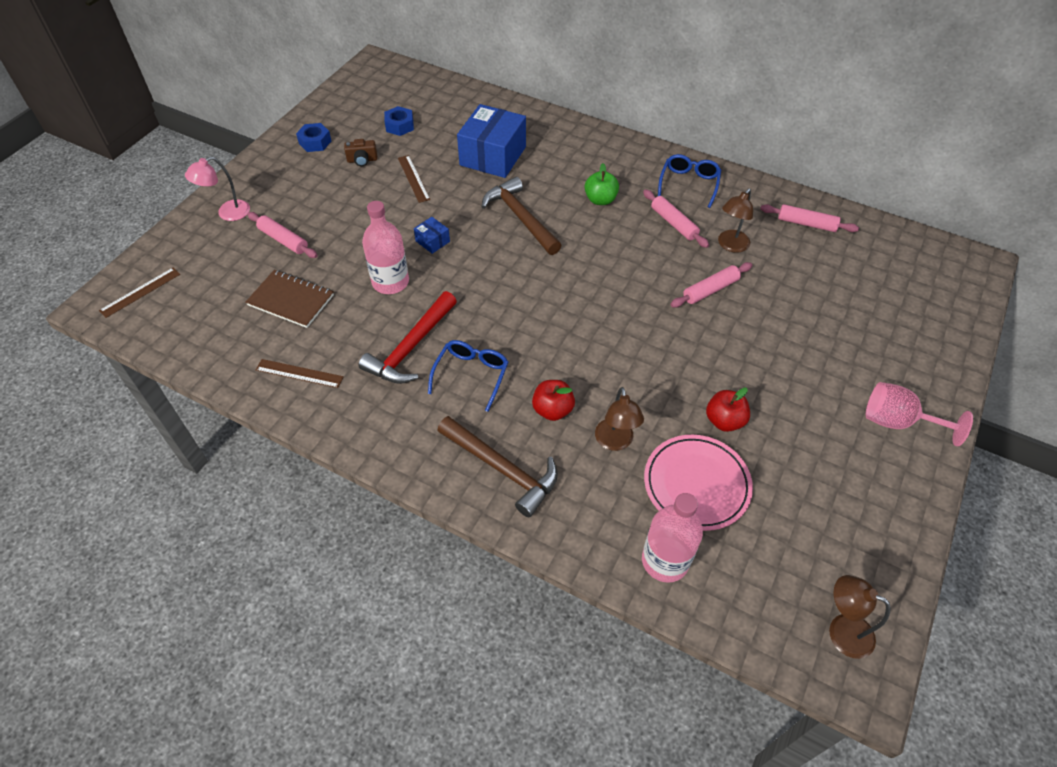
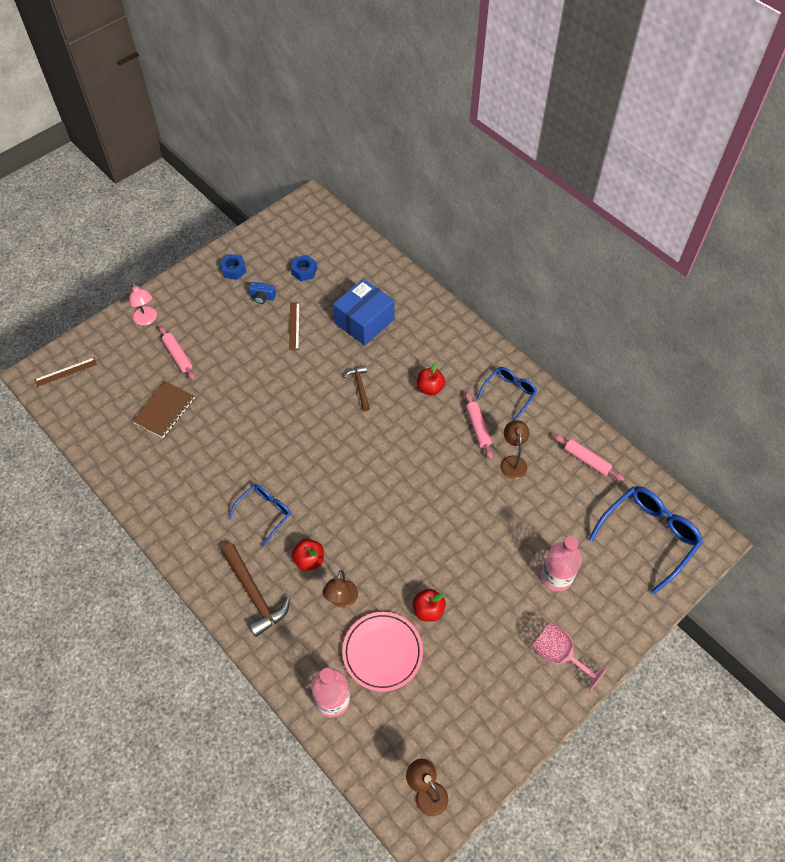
camera: 20 degrees right, 5 degrees up
pink lamp [185,156,250,221] -> pink lamp turned 105 degrees counterclockwise [129,283,157,326]
brown notebook [245,270,334,328] -> brown notebook turned 75 degrees clockwise [132,381,195,438]
brown ruler [256,359,344,388] -> none
brown camera [344,139,377,166] -> blue camera [249,282,276,304]
red hammer [359,291,457,384] -> none
pink bottle [362,201,409,294] -> pink bottle moved to [541,536,582,591]
blue box [414,217,450,254] -> none
brown hammer [482,177,562,255] -> brown hammer [344,365,370,411], size x0.59
green apple [585,163,619,205] -> red apple [417,363,445,395]
pink rolling pin [670,262,752,308] -> none
brown lamp [718,188,753,253] -> brown lamp turned 120 degrees clockwise [501,420,530,479]
none -> blue glasses [588,486,703,594]

